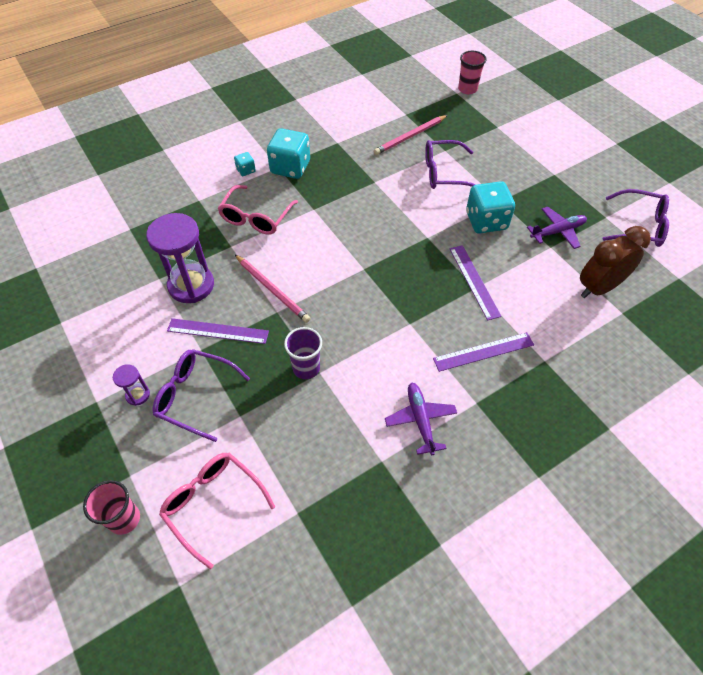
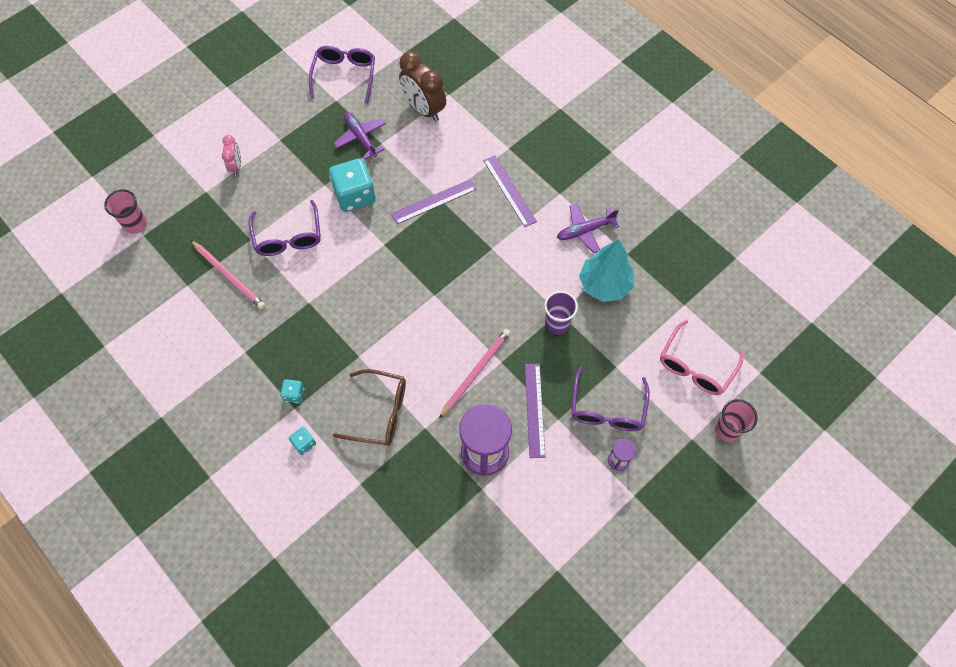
camera: 100 degrees left, 10 degrees up
pink glasses [218,185,298,235] -> brown glasses [333,369,406,446]
turquoise dice [267,128,310,179] -> turquoise dice [280,379,304,403], size x0.47
none -> pink clock [222,135,241,176]
none -> turquoise tree [579,239,634,302]

